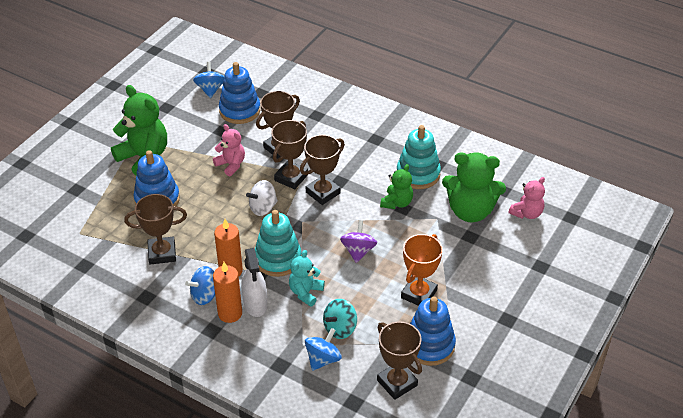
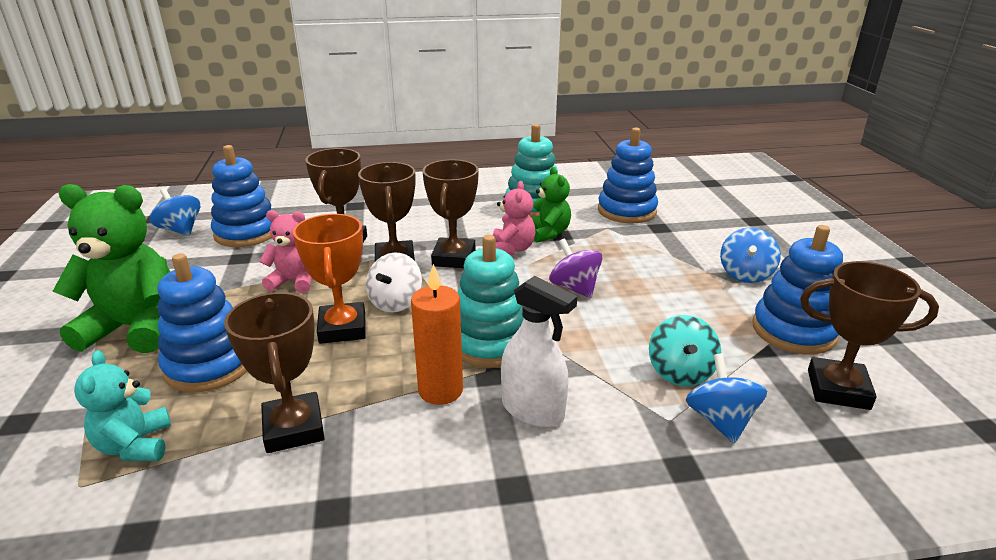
camera: 40 degrees left, 15 degrees down
brown trophy [124,194,187,265] -> brown trophy turned 60 degrees counterclockwise [224,292,325,453]
blue spinning top [185,266,215,305] -> blue spinning top moved to [720,227,781,283]
orange candle [213,262,242,323] -> none
turquoise teddy bear [289,250,325,307] -> turquoise teddy bear moved to [74,350,171,461]
orange trophy [401,234,443,306] -> orange trophy moved to [293,214,366,344]
green teddy bear [442,152,506,222] -> blue stacking toy [598,127,658,223]
pink teddy bear [509,177,545,219] -> pink teddy bear moved to [493,181,536,255]

